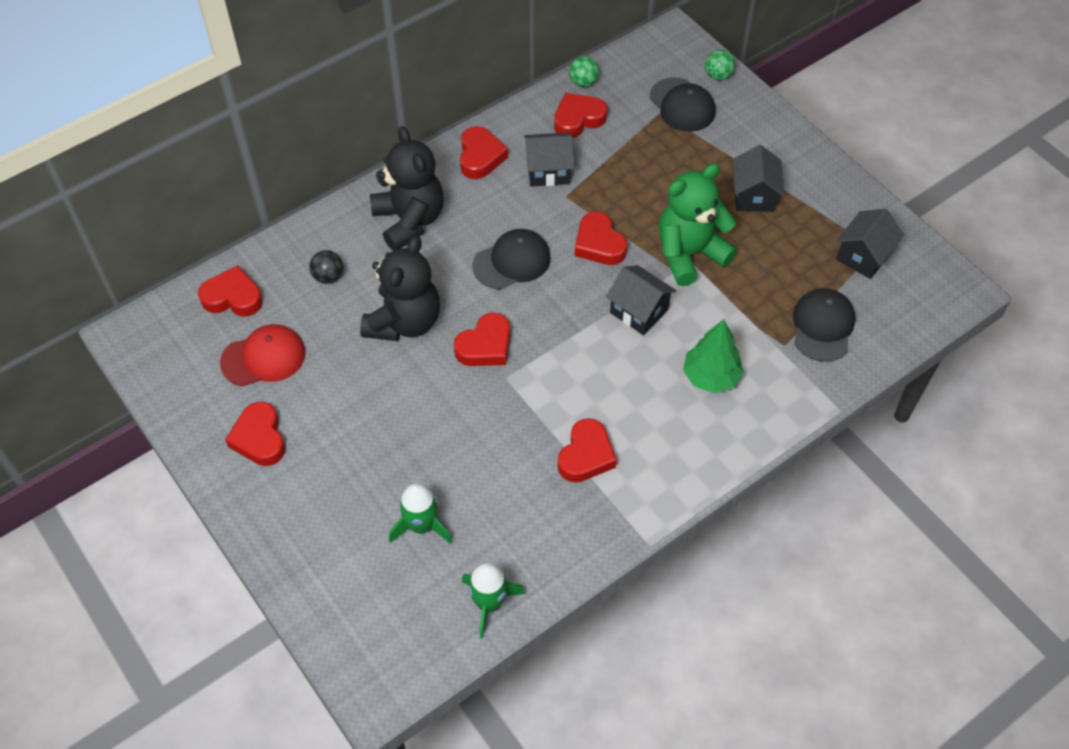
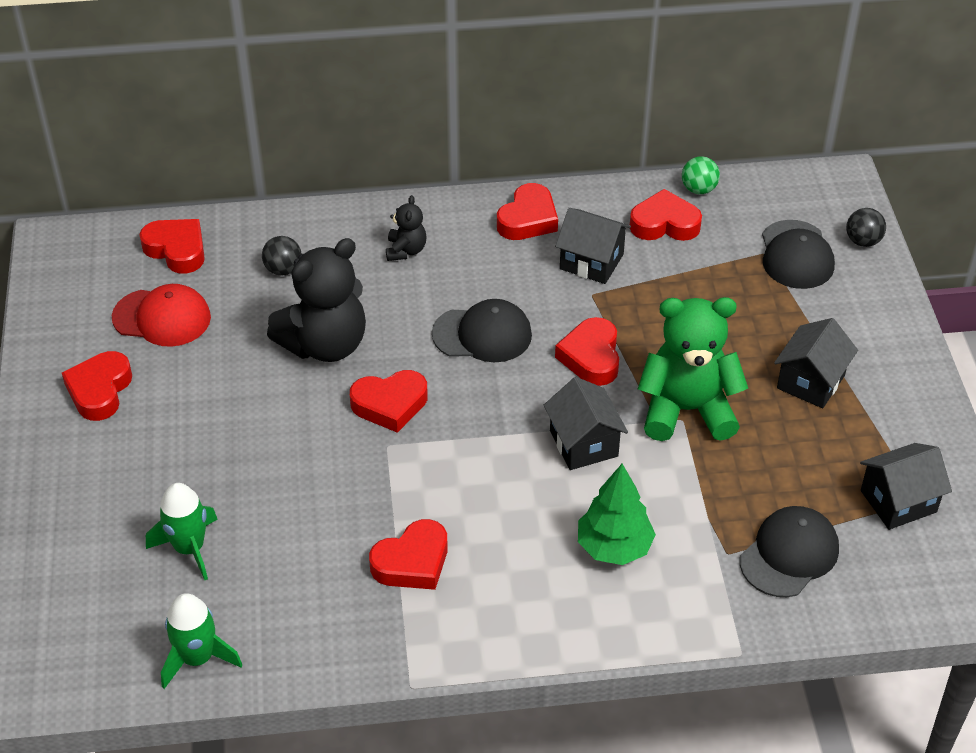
camera: 30 degrees right, 10 degrees down
black teddy bear [370,126,444,251] -> black teddy bear [386,195,426,261], size x0.48
green ball [705,50,735,80] -> black ball [846,208,886,247]

